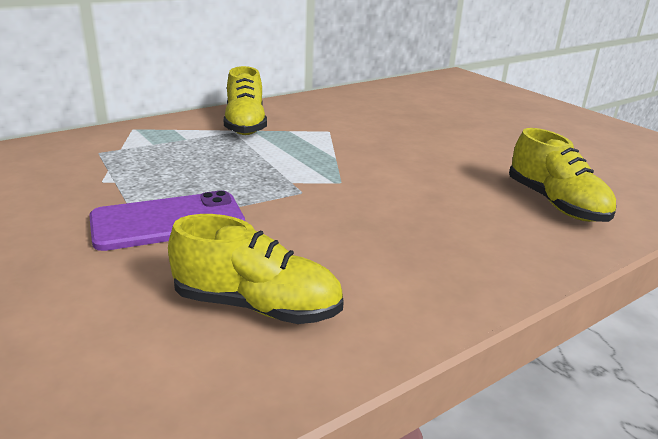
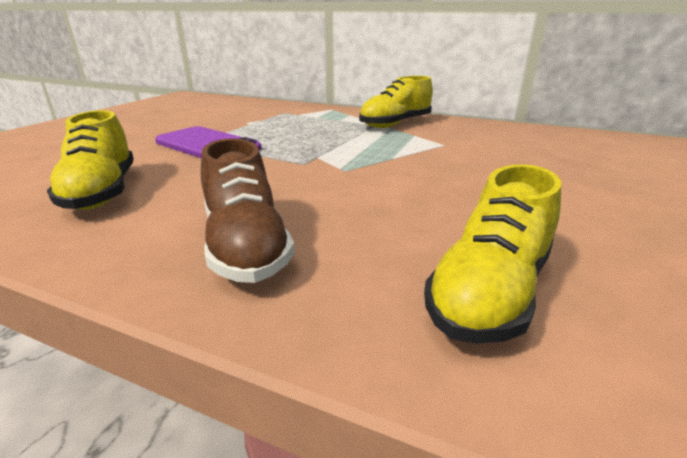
camera: 60 degrees right, 0 degrees up
none -> brown shoe [201,138,295,283]

